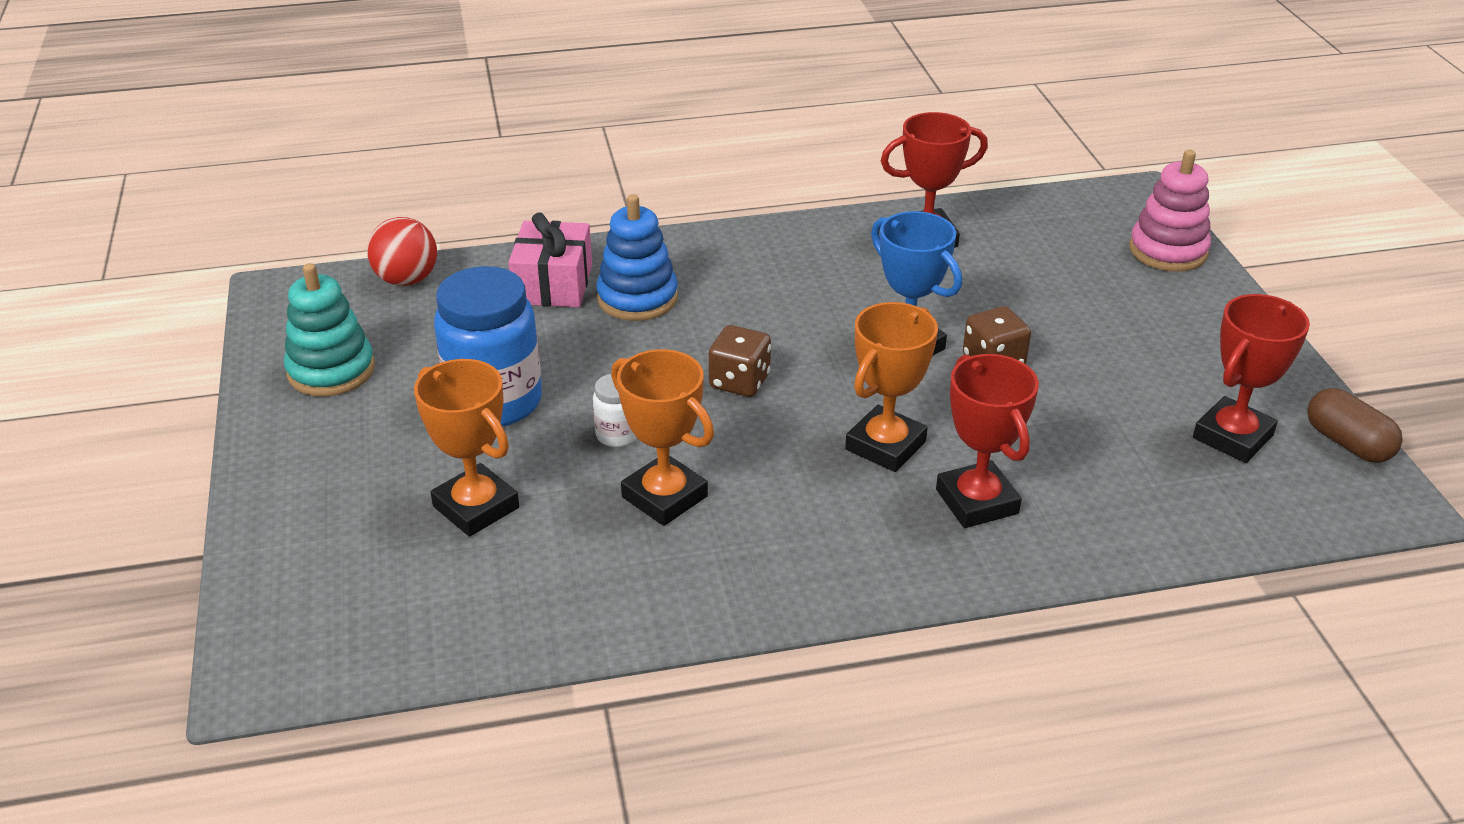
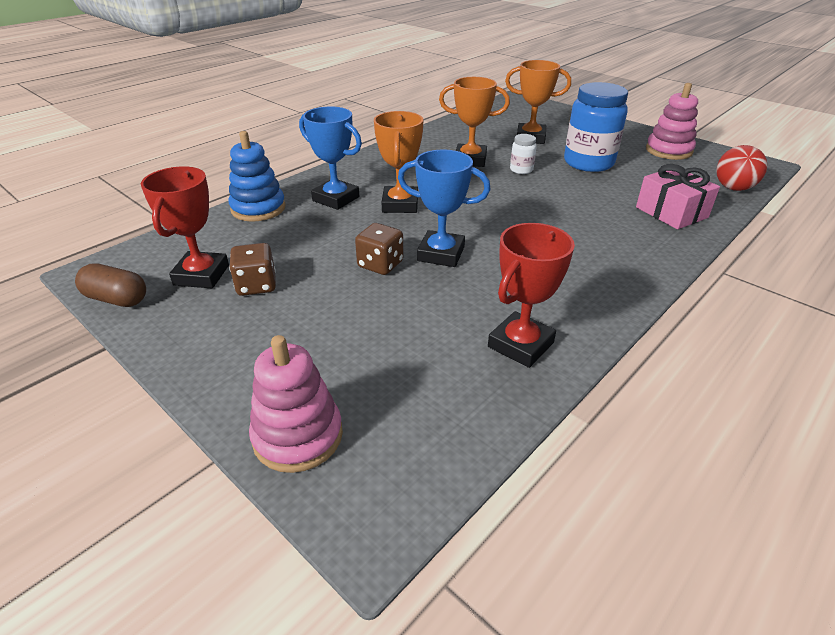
camera: 145 degrees right, 0 degrees up
turquoise stacking toy [284,263,375,397] -> pink stacking toy [646,83,698,160]
blue stacking toy [596,194,678,321] -> blue stacking toy moved to [229,131,286,222]
brown dice [709,325,771,397] -> brown dice moved to [229,243,276,296]
red trophy [936,354,1039,528] -> blue trophy [299,107,362,210]

